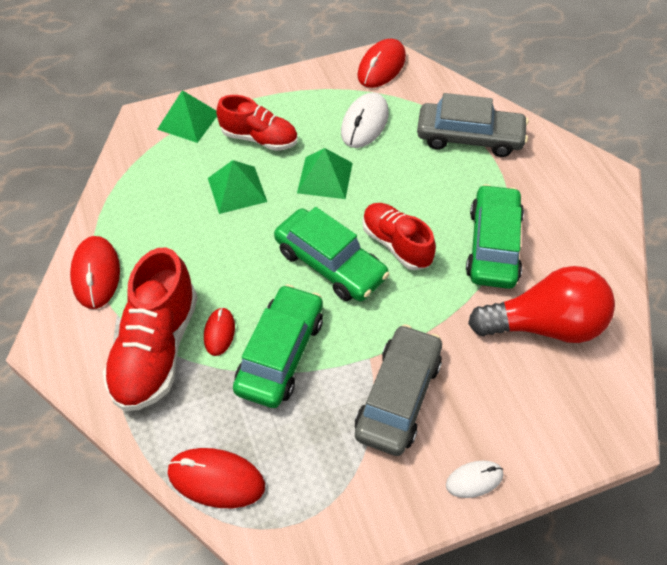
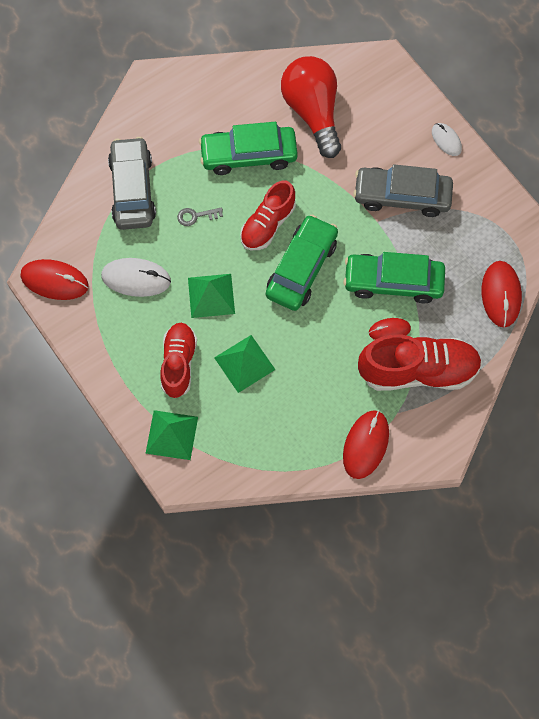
camera: 105 degrees left, 15 degrees up
red mouse [70,236,120,309] -> red mouse turned 45 degrees counterclockwise [343,410,389,479]
none -> grey key [177,207,223,226]

